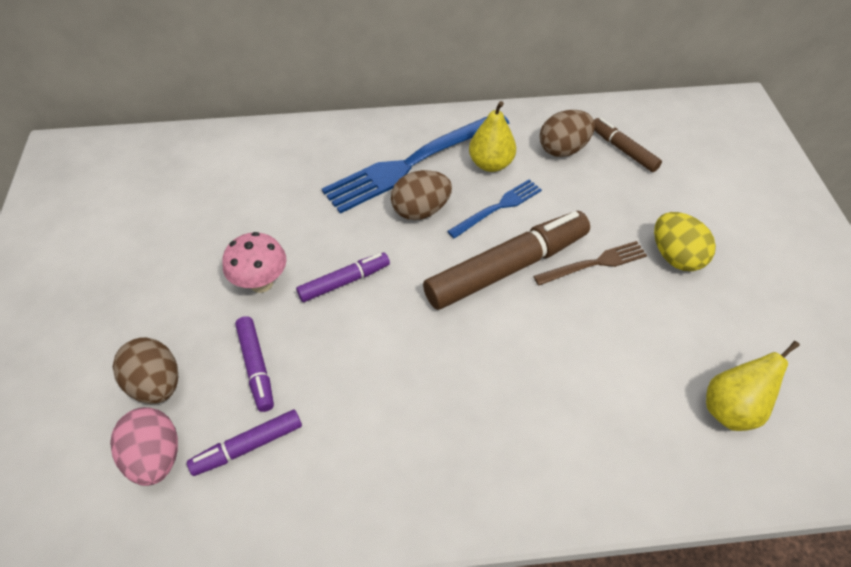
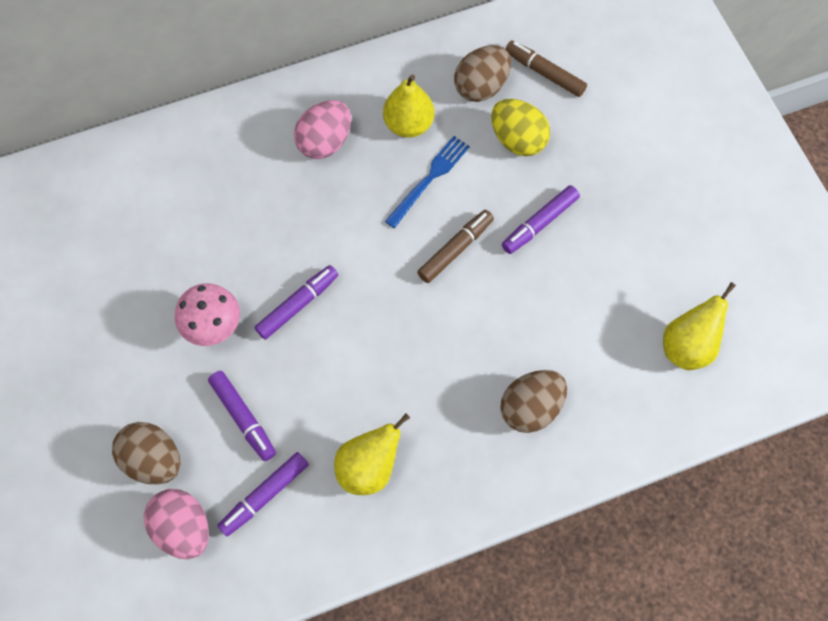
camera: 15 degrees left, 15 degrees up
blue fork [322,116,509,213] -> pink egg [294,100,351,159]
brown egg [391,170,452,220] -> brown egg moved to [500,370,567,433]
brown marker [423,211,590,310] -> brown marker [417,210,494,283], size x0.52
brown fork [533,241,647,286] -> purple marker [502,185,580,254]
yellow egg [654,212,716,271] -> yellow egg moved to [491,99,550,156]
none -> yellow pear [334,414,410,495]

